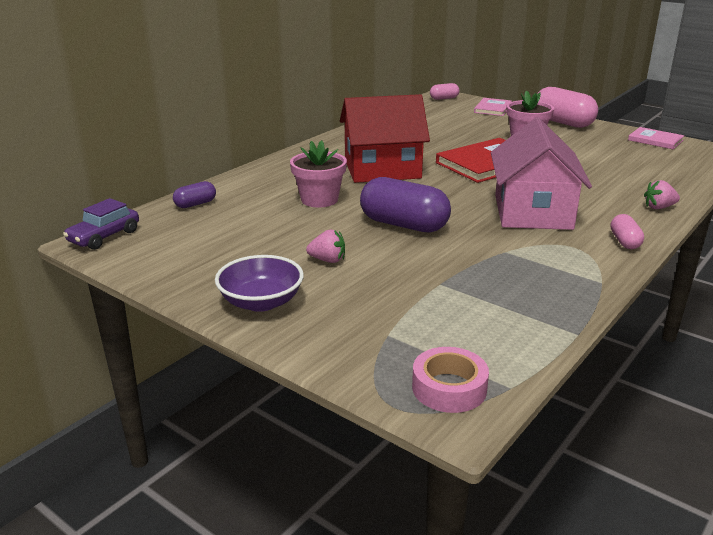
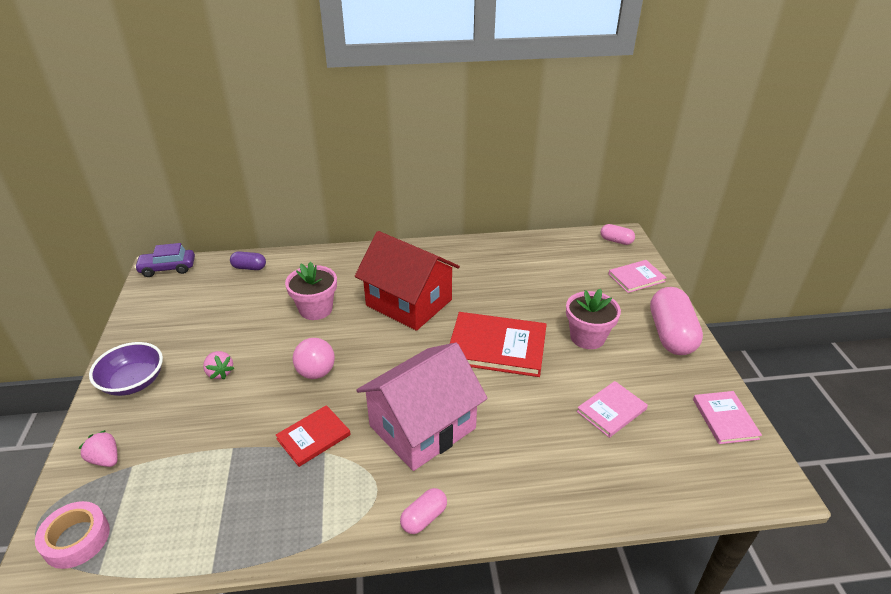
camera: 45 degrees right, 10 degrees up
purple capsule [360,177,451,233] -> pink ball [293,338,335,379]
pink strawberry [644,180,680,209] -> pink strawberry moved to [79,430,118,467]
none -> red book [276,405,351,467]
none -> pink book [577,381,648,438]

